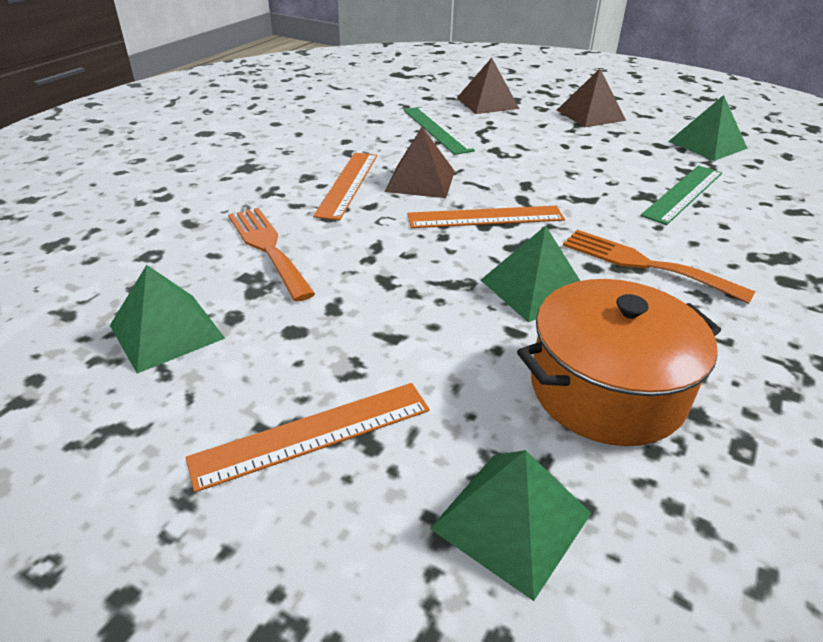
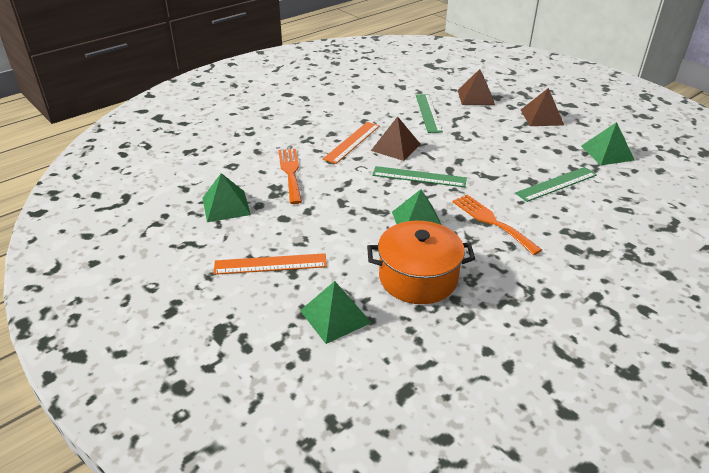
camera: 20 degrees right, 0 degrees up
orange ruler [407,206,565,228] -> green ruler [372,166,467,187]

